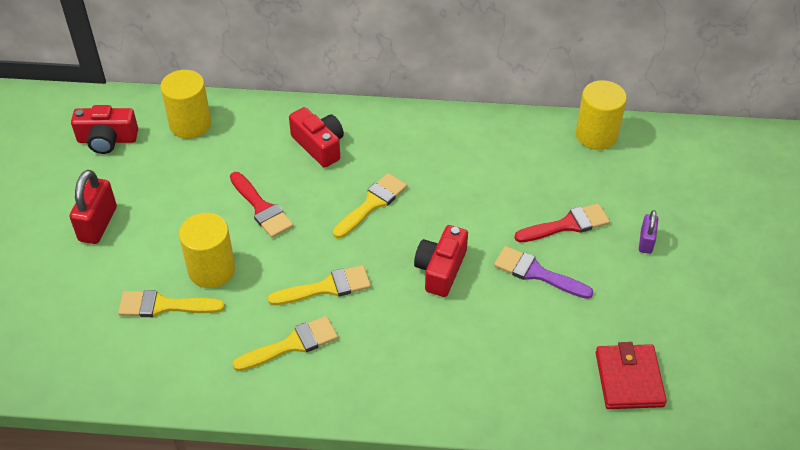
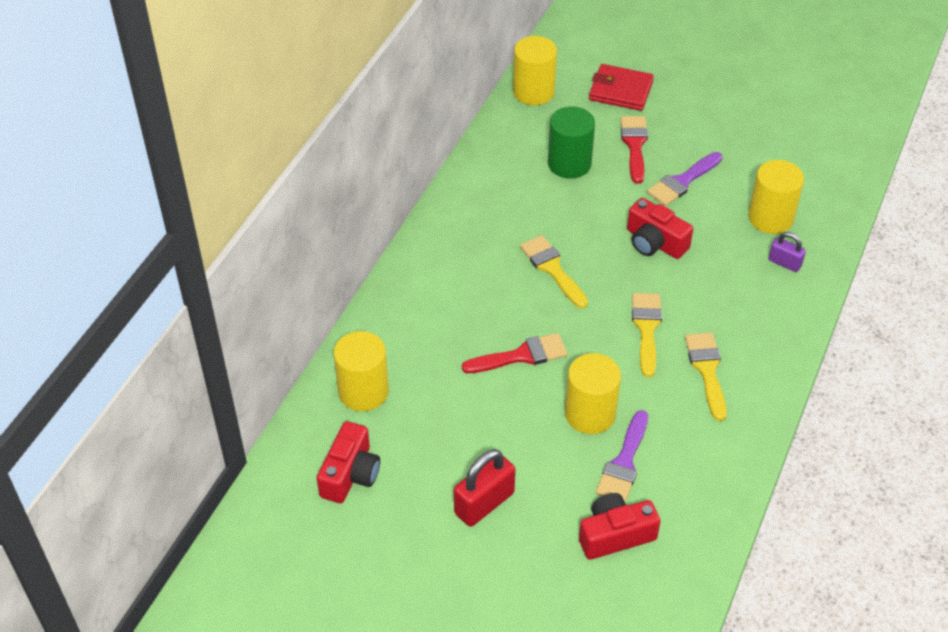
camera: 70 degrees left, 0 degrees up
red padlock [70,170,117,244] -> red padlock turned 75 degrees counterclockwise [454,449,515,527]
yellow brush [118,290,225,317] -> purple brush [596,410,648,502]
red camera [289,107,344,168] -> red camera moved to [579,493,661,560]
red wallet [596,342,667,409] -> red wallet moved to [589,64,654,111]
purple padlock [639,210,658,254] -> purple padlock moved to [768,232,806,272]
none -> green cylinder [548,106,595,179]
none -> yellow cylinder [748,160,804,234]

